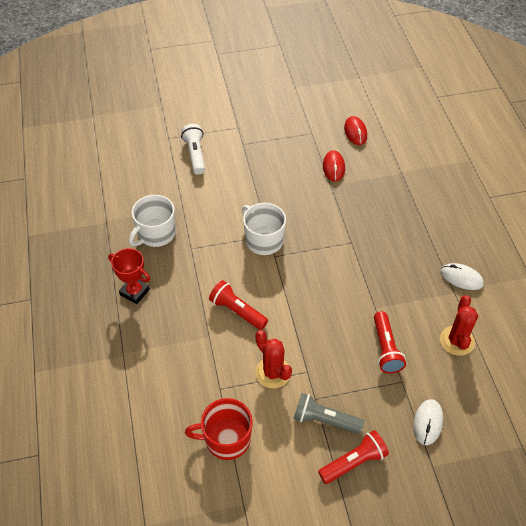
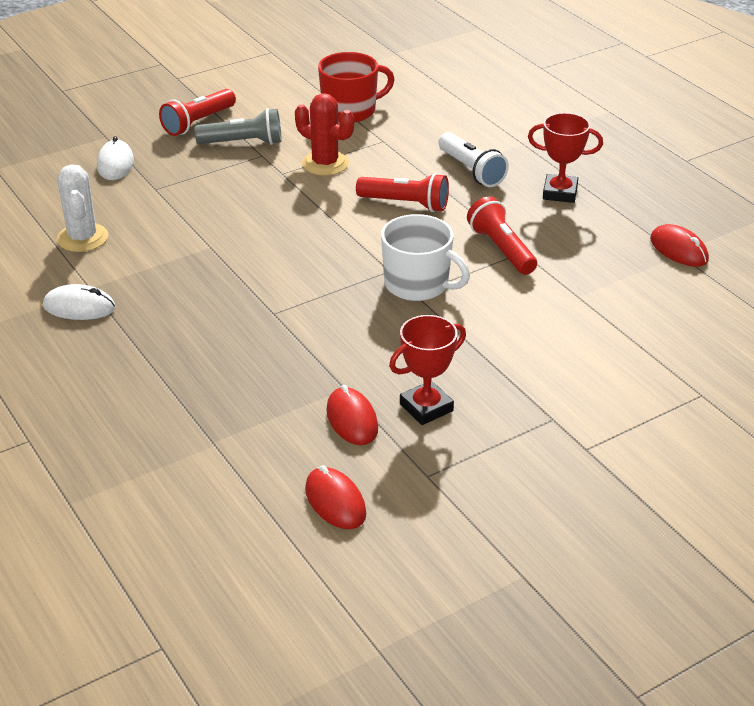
camera: 160 degrees right, 15 degrees down
white mug [129,195,176,247] -> none
white flashlight [181,124,205,175] -> white flashlight moved to [438,132,509,187]
red flashlight [374,311,406,374] -> red flashlight moved to [467,196,537,275]
red cactus [440,295,478,356] -> white cactus [57,164,108,252]
none -> red trophy [389,315,466,425]
none -> red mouse [650,224,709,267]

